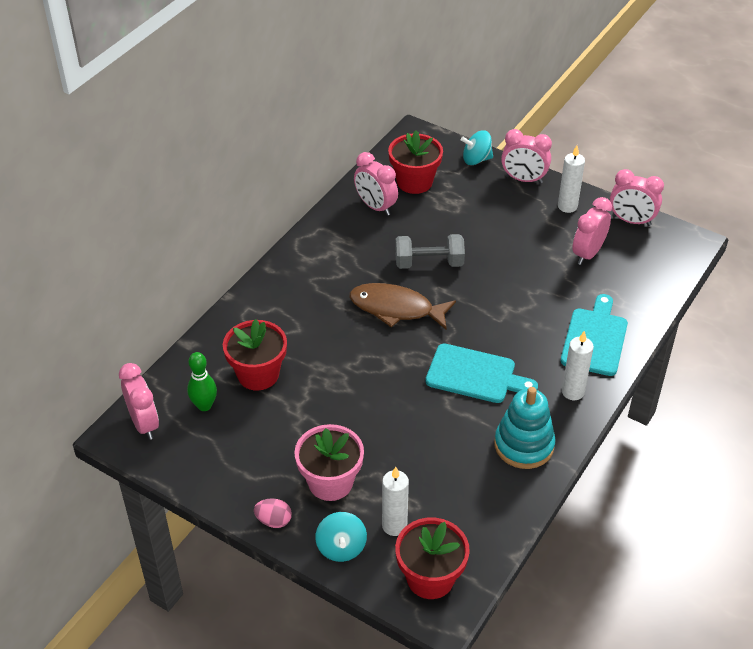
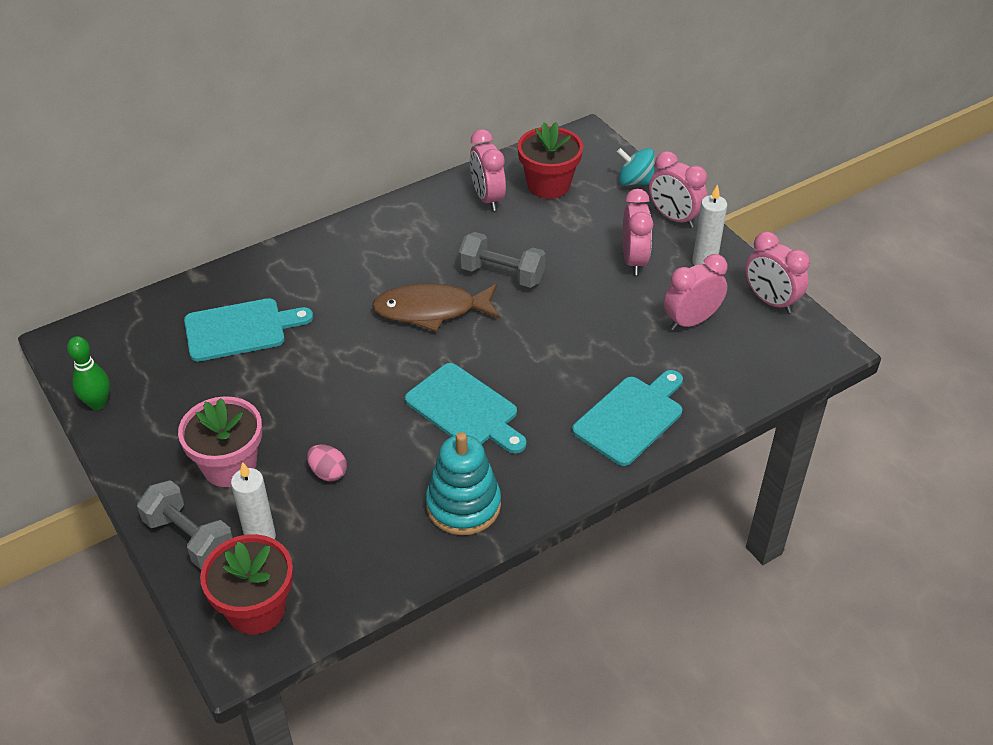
camera: 25 degrees right, 0 degrees up
pink clock [119,363,159,440] -> pink clock moved to [623,189,653,275]
green bowling pin [187,352,217,411] -> green bowling pin moved to [67,336,110,410]
red flower pot [223,319,287,391] -> turquoise cutting board [184,298,313,362]
pink egg [254,498,292,528] -> pink egg moved to [307,445,347,482]
turquoise spinning top [315,512,367,562] -> grey dumbbell [137,480,233,569]
brown fish [350,283,456,329] -> brown fish turned 45 degrees counterclockwise [372,283,500,332]
white candle [562,331,594,400] -> none

